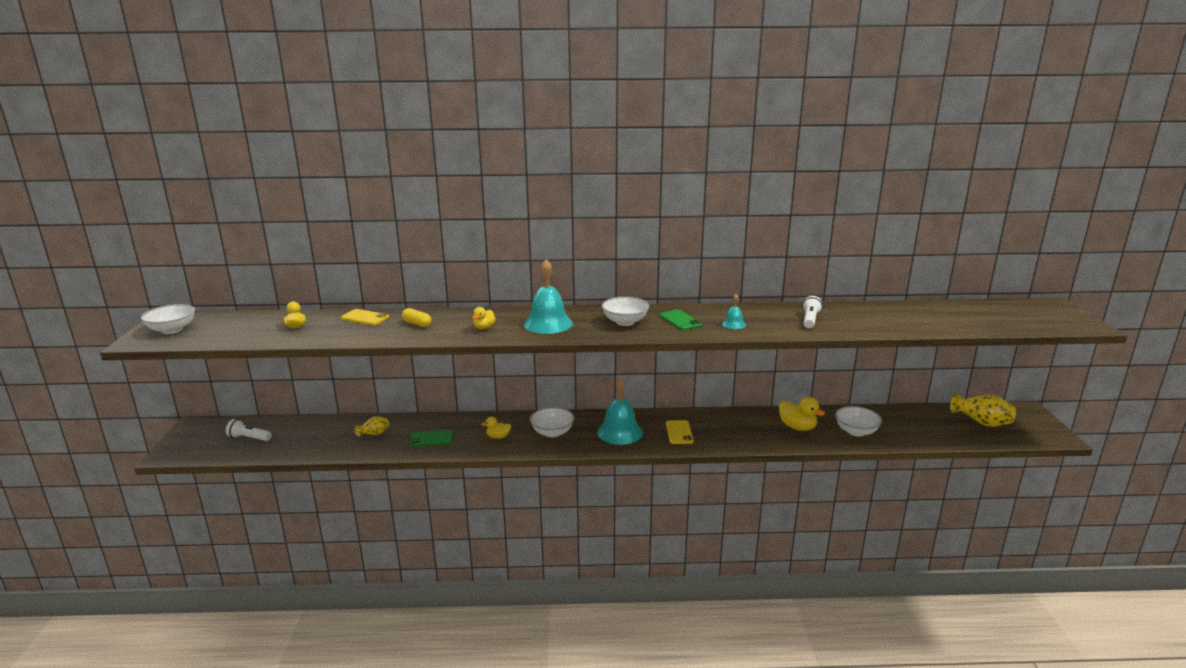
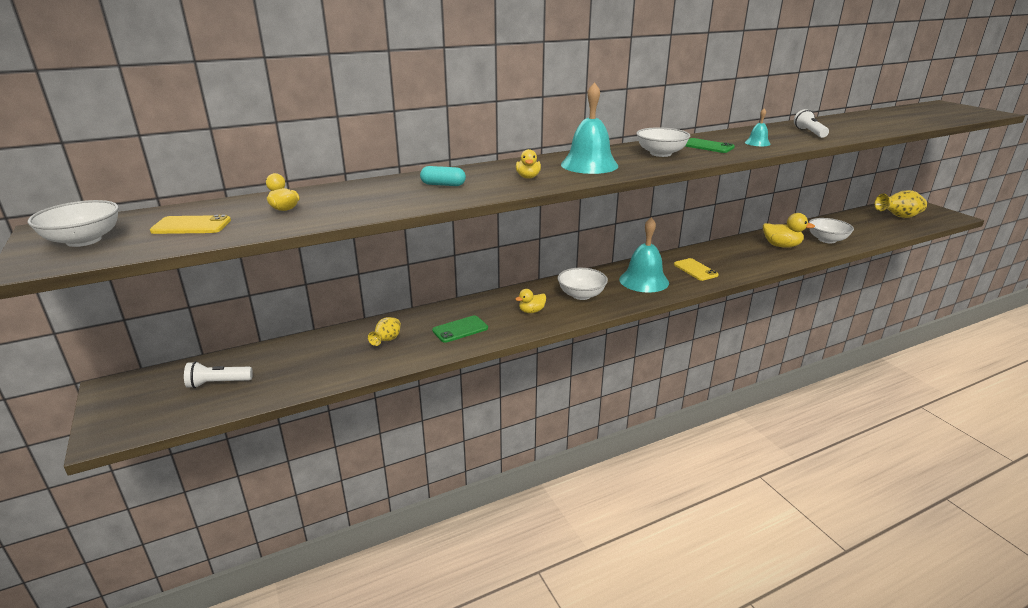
camera: 25 degrees left, 5 degrees up
yellow phone [341,309,389,325] -> yellow phone moved to [150,215,231,234]
yellow capsule [402,308,431,327] -> turquoise capsule [420,166,466,186]

